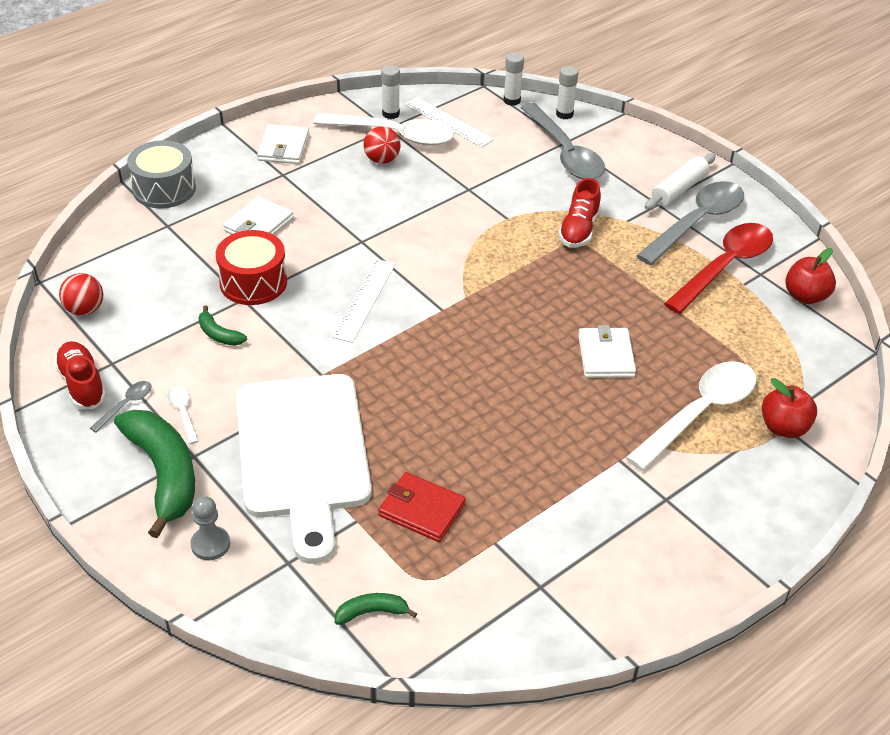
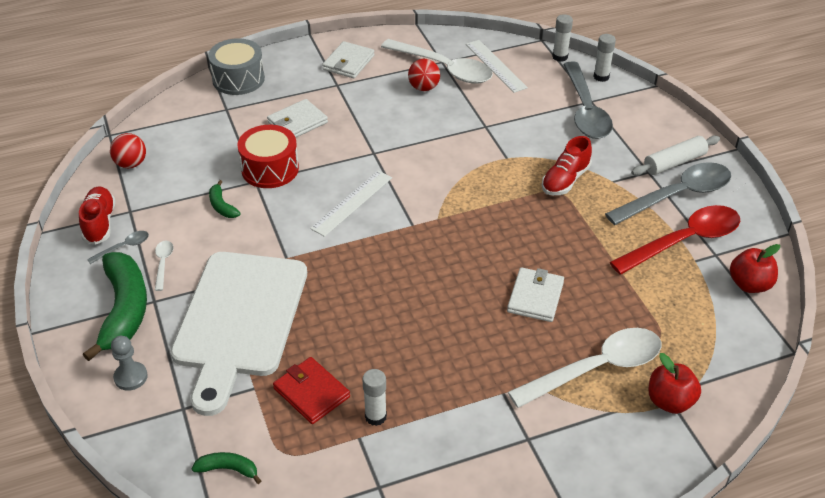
camera: 20 degrees right, 0 degrees up
white glue stick [381,65,400,119] -> white glue stick moved to [362,369,387,426]

